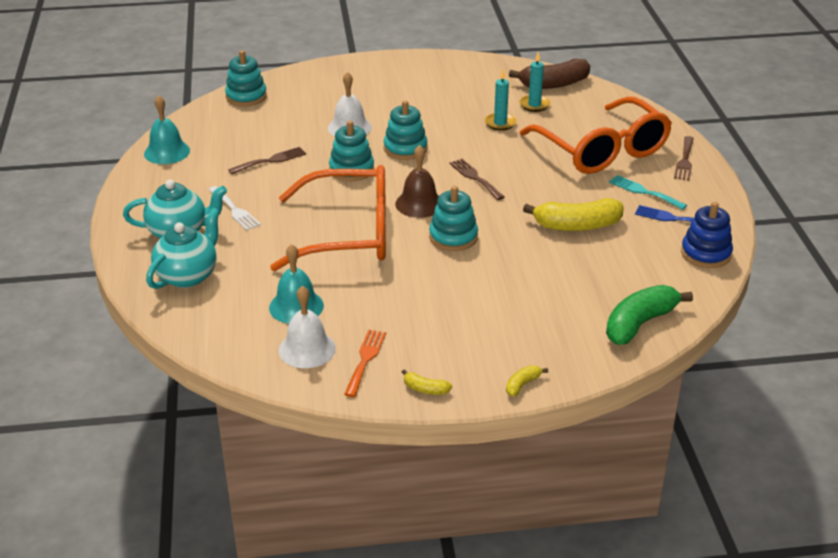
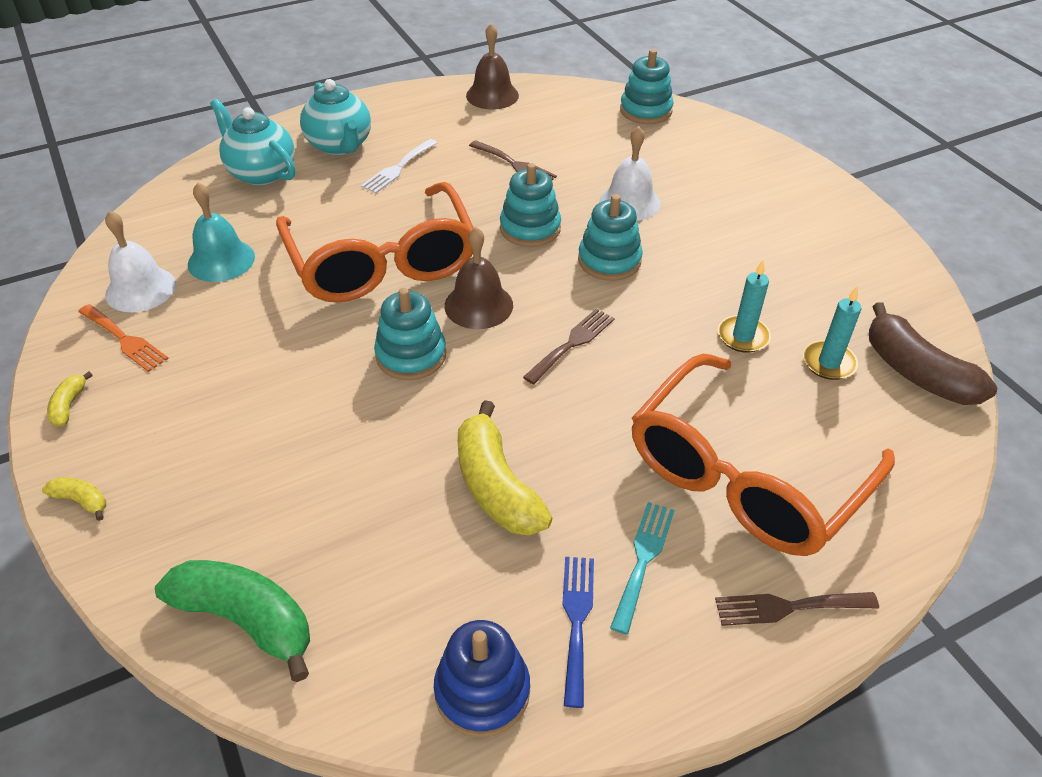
camera: 70 degrees right, 10 degrees up
turquoise bell [144,95,190,164] -> brown bell [466,23,519,109]
turquoise teapot [146,208,220,289] -> turquoise teapot turned 150 degrees counterclockwise [210,99,296,186]
orange fork [344,330,386,397] -> orange fork turned 45 degrees clockwise [78,304,169,372]

